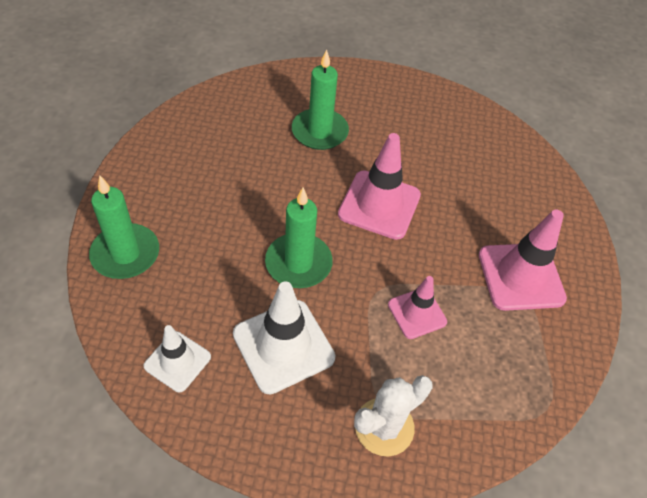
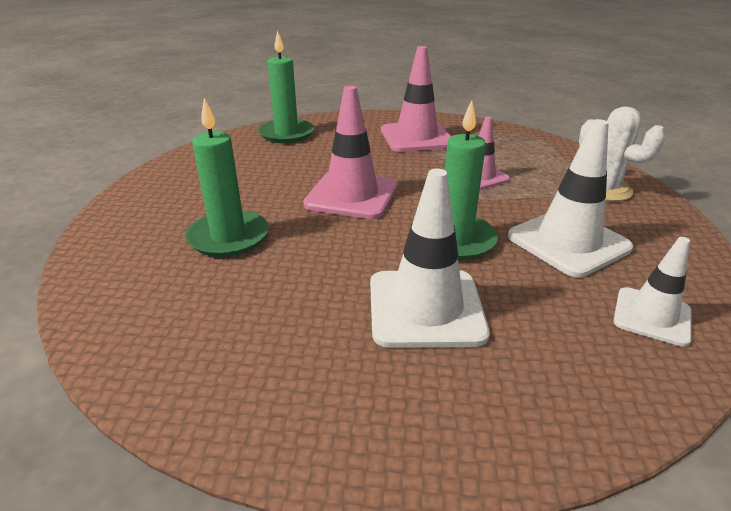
camera: 90 degrees left, 20 degrees down
green candle [89,175,159,279] -> green candle moved to [258,30,314,143]
none -> white traffic cone [370,169,490,348]

